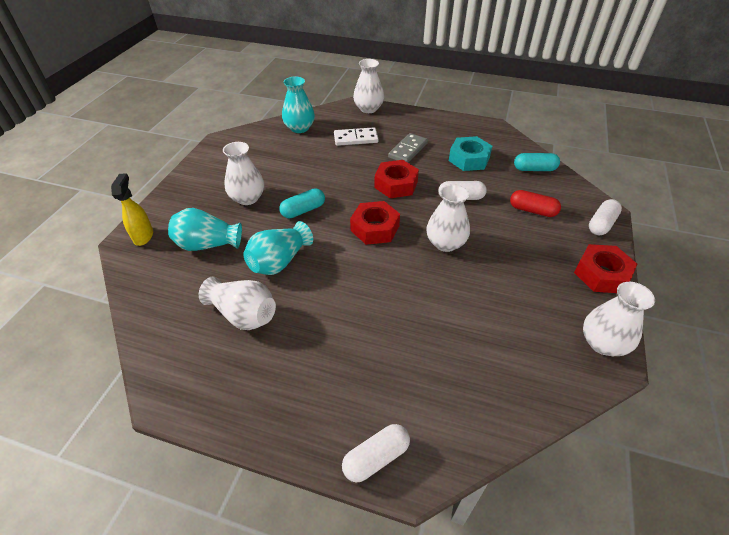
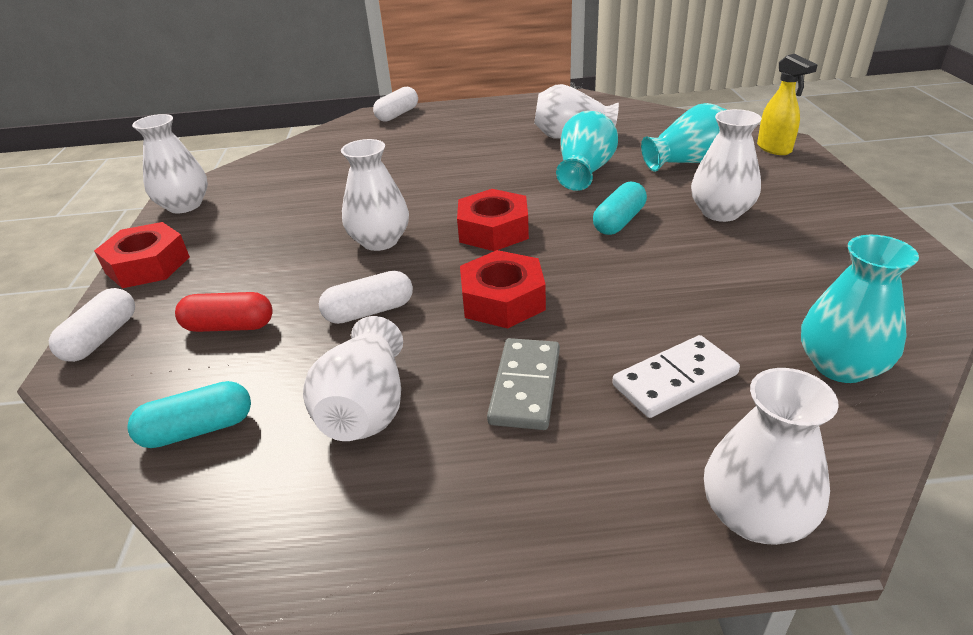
camera: 160 degrees right, 10 degrees down
turquoise nut [449,136,492,171] -> white vase [303,316,403,441]

